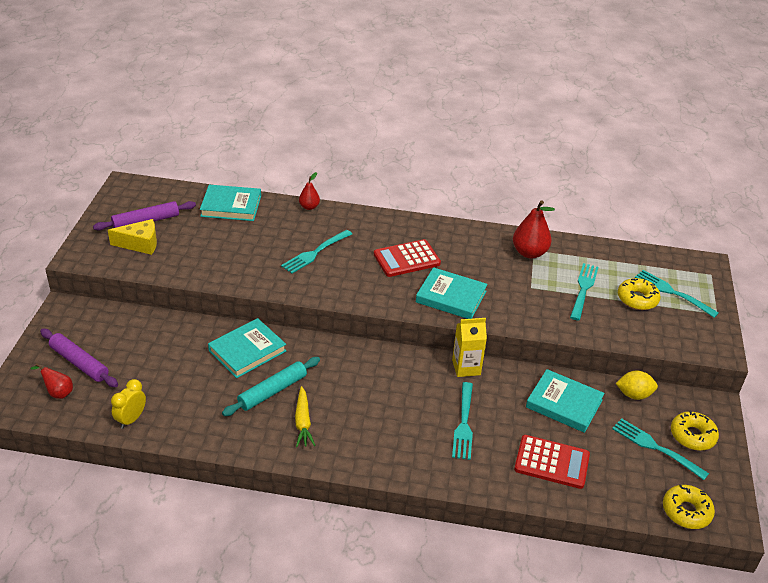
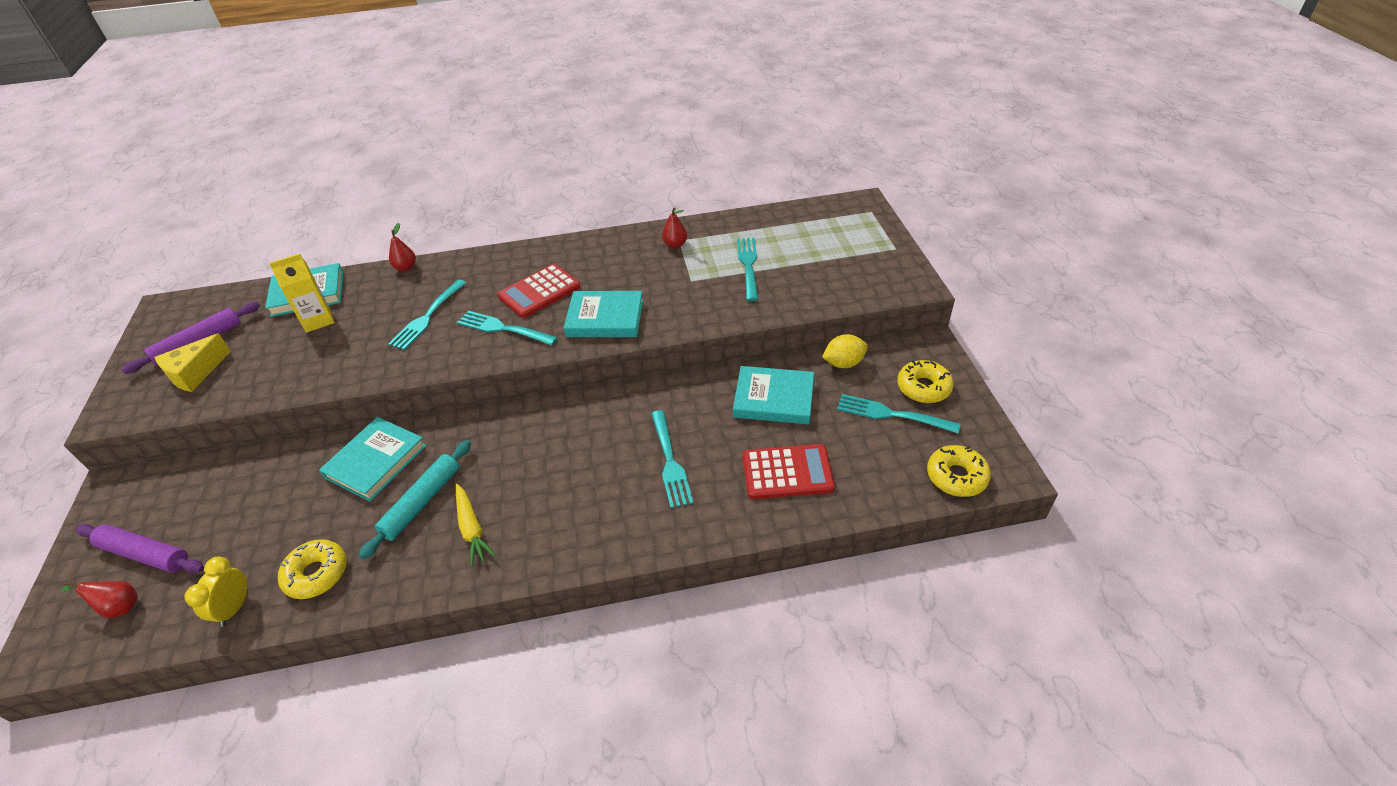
camera: 15 degrees left, 5 degrees up
yellow cheese [108,219,157,255] -> yellow cheese turned 150 degrees clockwise [154,333,231,392]
yellow carton [452,318,487,377] -> yellow carton moved to [269,254,334,333]
red pear [513,200,555,258] -> red pear [662,207,687,248], size x0.57
yellow donut [618,278,661,310] -> yellow donut moved to [278,539,347,599]
turquoise fork [635,270,719,318] -> turquoise fork moved to [457,311,558,345]

